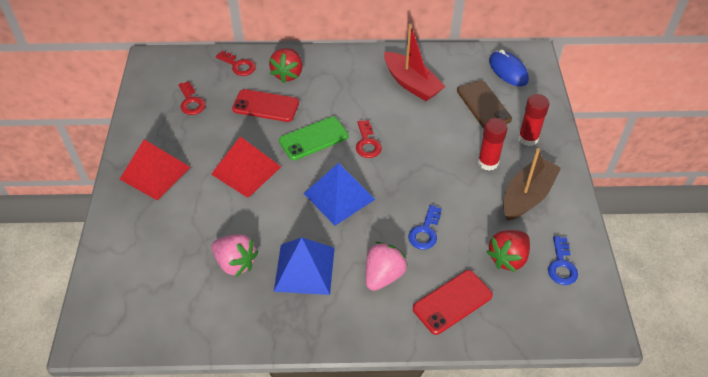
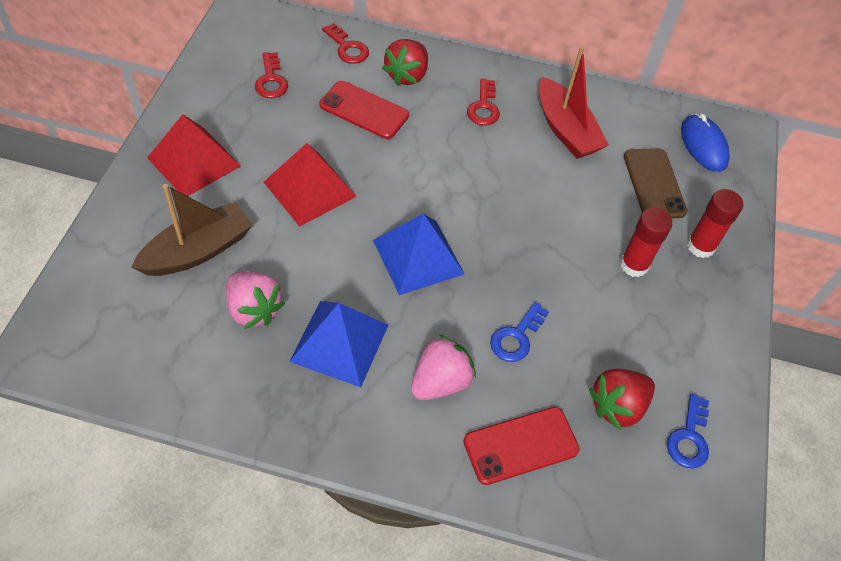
camera: 10 degrees right, 5 degrees up
green phone [279,117,348,160] -> none
red key [356,120,382,158] -> red key moved to [467,78,500,126]
brown boat [503,148,561,221] -> brown boat moved to [131,184,253,276]

